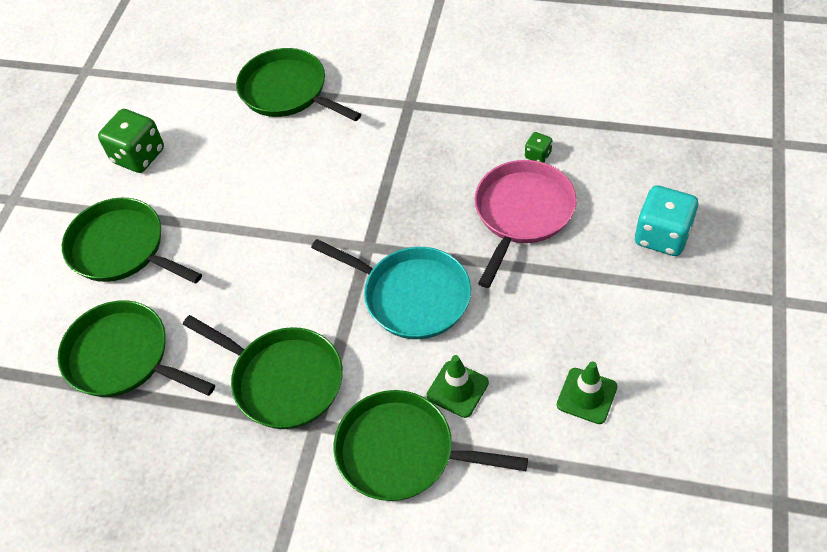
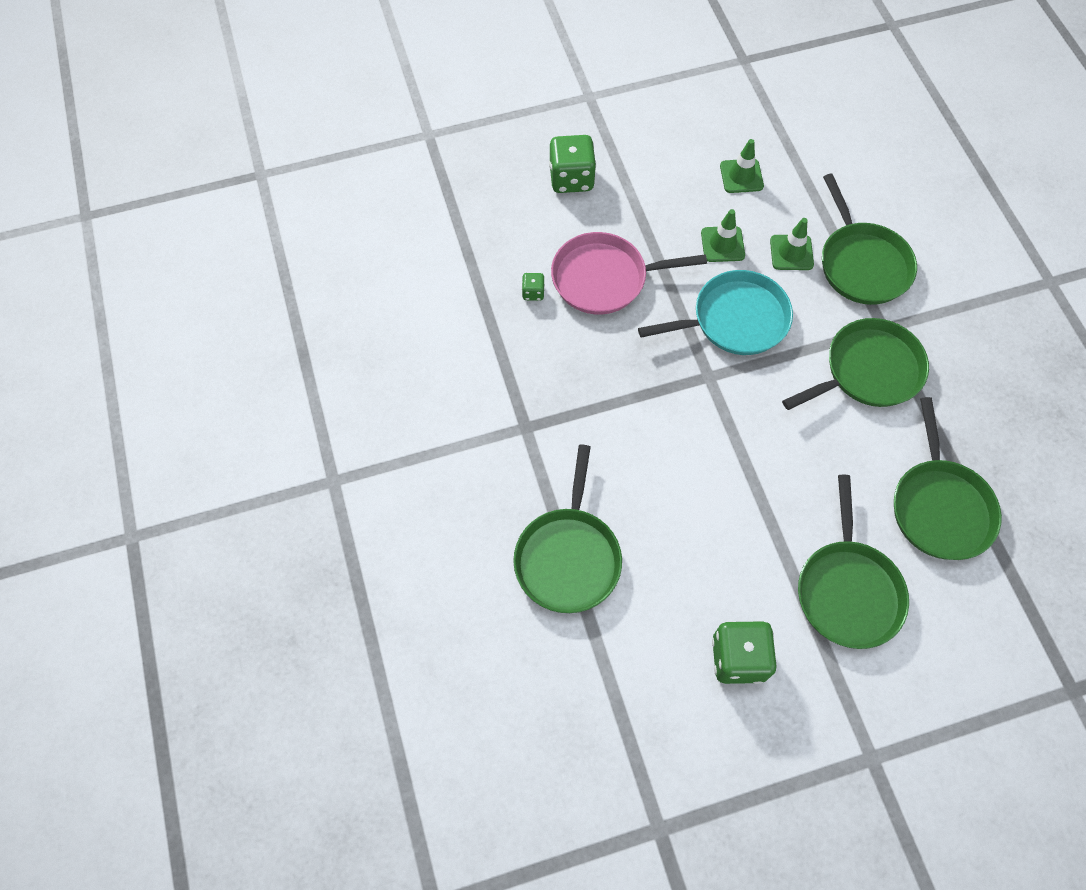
camera: 125 degrees left, 10 degrees up
green pan [183,315,343,429] -> green pan turned 60 degrees clockwise [782,318,929,410]
turquoise pan [311,239,471,339] -> turquoise pan turned 75 degrees clockwise [638,270,793,355]
turquoise dice [635,185,698,256] -> green dice [549,135,596,193]
none -> green traffic cone [701,209,745,262]

